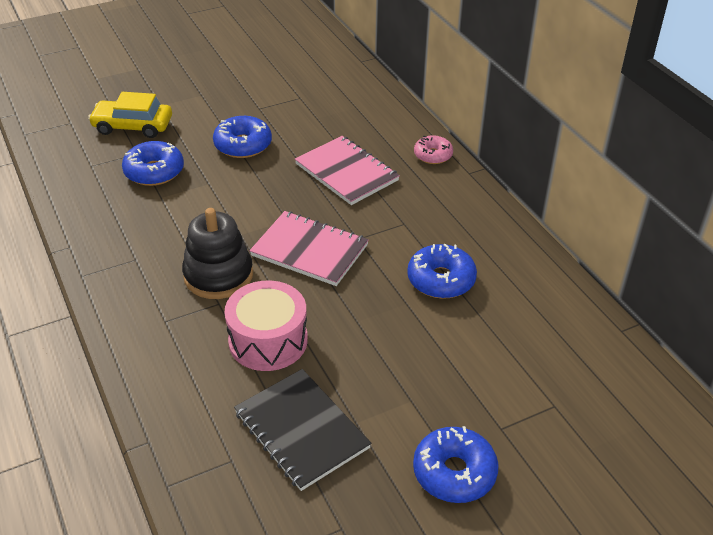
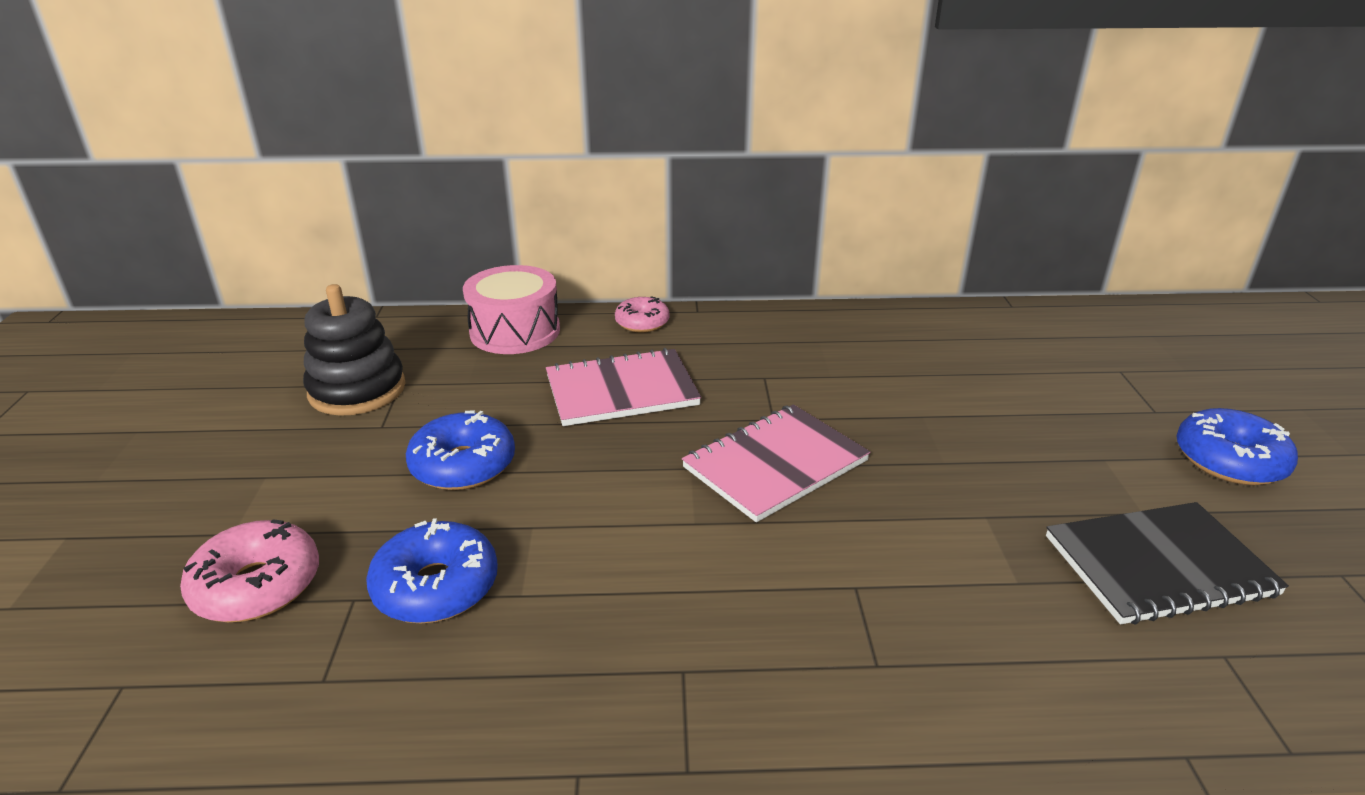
camera: 65 degrees left, 10 degrees down
yellow car [88,92,172,138] -> pink donut [180,519,319,622]
black stacking toy [182,208,253,299] -> black stacking toy moved to [303,284,406,416]
pink drum [225,281,308,371] -> pink drum moved to [463,265,560,354]
blue donut [407,244,477,299] -> none

